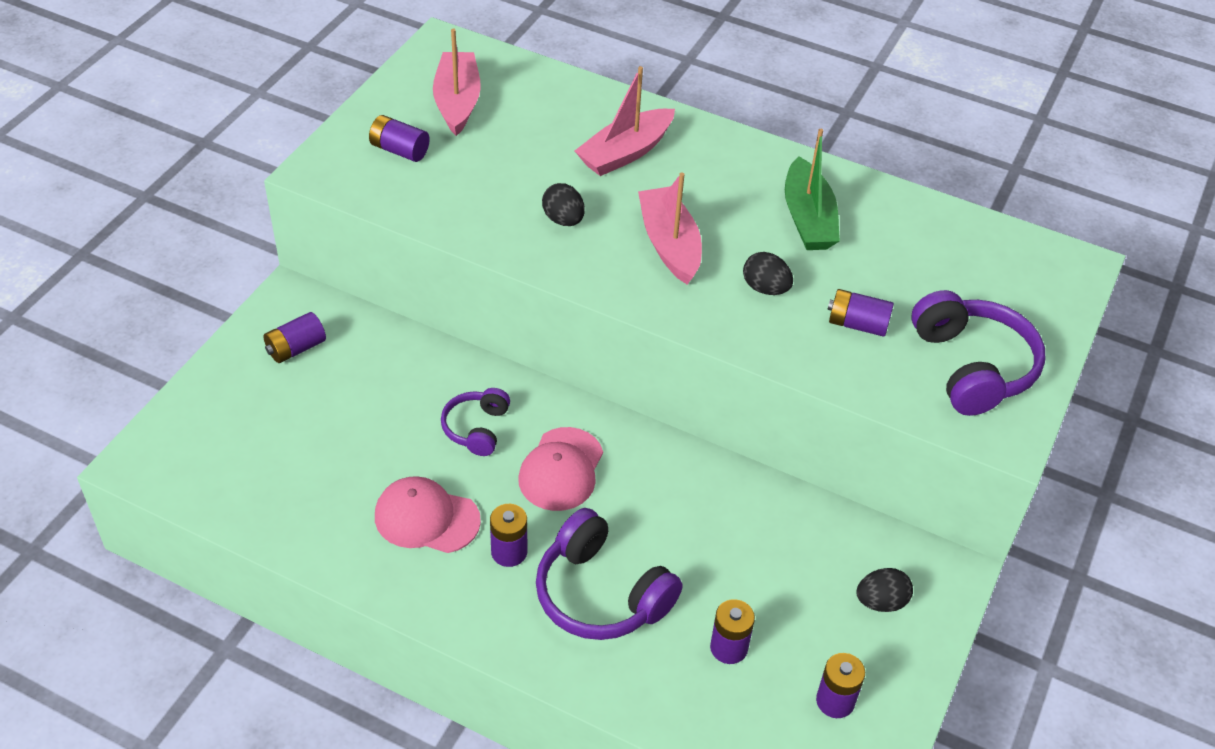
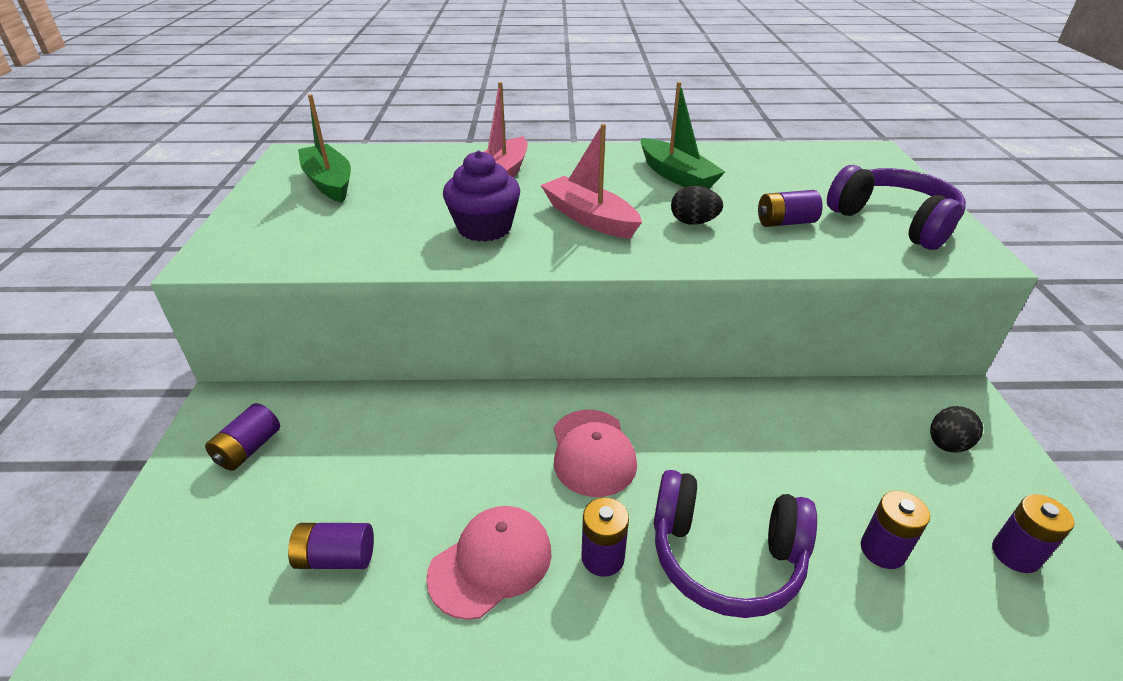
camera: 25 degrees left, 10 degrees down
purple battery [369,115,430,162] -> purple battery moved to [288,523,374,569]
pink cap [375,476,481,553] -> pink cap turned 150 degrees clockwise [426,506,552,620]
pink boat [433,29,481,136] -> green boat [298,94,351,203]
purple headphones [441,388,510,456] -> none
black egg [542,183,585,226] -> purple cupcake [443,151,520,242]

